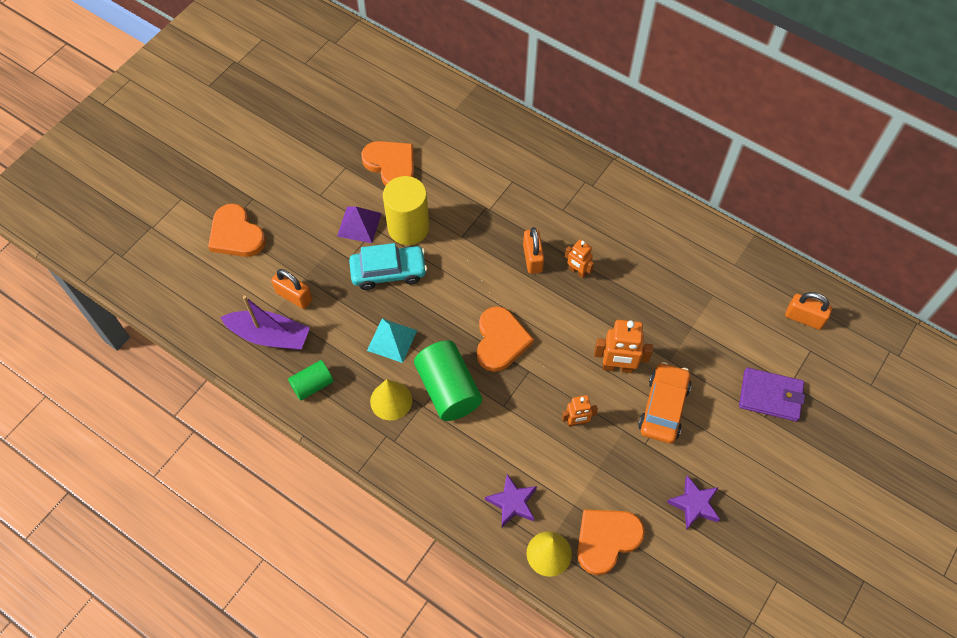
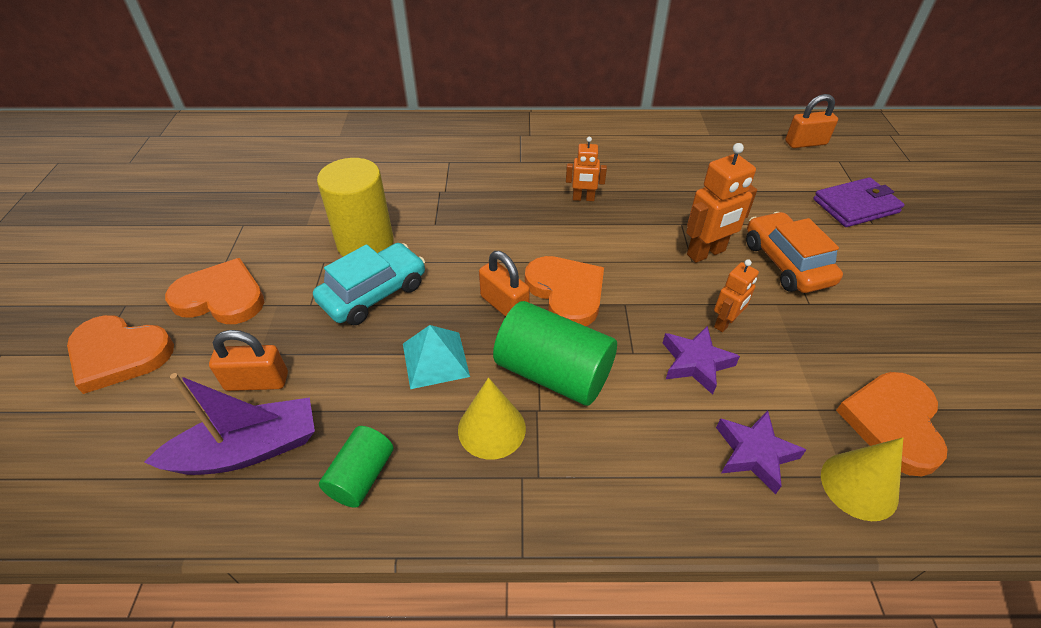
camera: 35 degrees left, 15 degrees down
purple pyramid [337,206,382,243] -> none
orange heart [361,141,414,186] -> orange heart moved to [165,258,264,324]
orange padlock [523,227,544,274] -> orange padlock moved to [479,251,530,317]
purple star [667,475,720,530] -> purple star moved to [663,326,740,395]

